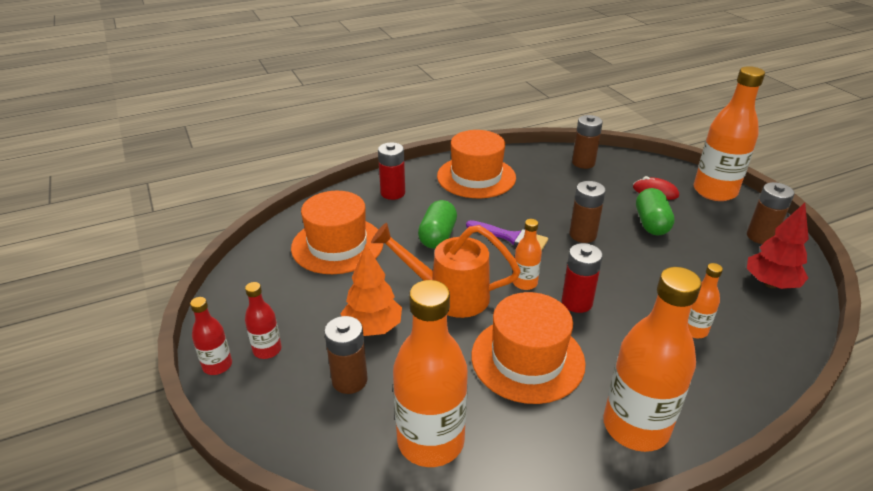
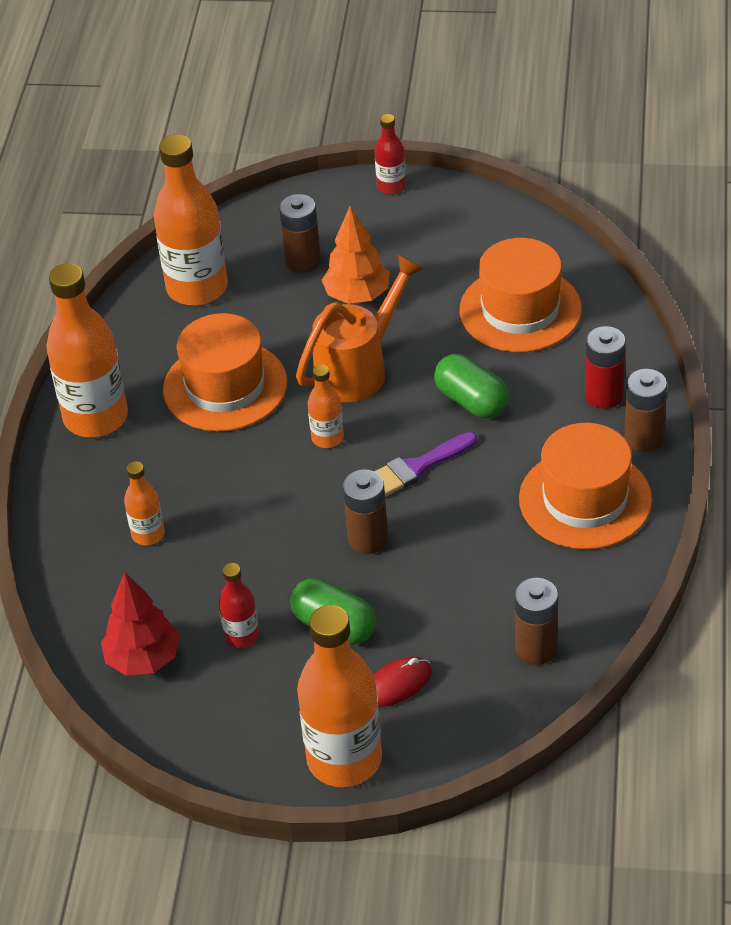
camera: 125 degrees right, 10 degrees up
red bottle [245,282,282,359] -> red bottle moved to [219,563,259,648]
red battery [561,243,603,313] -> none
brown battery [747,182,794,244] -> brown battery moved to [624,369,667,452]

